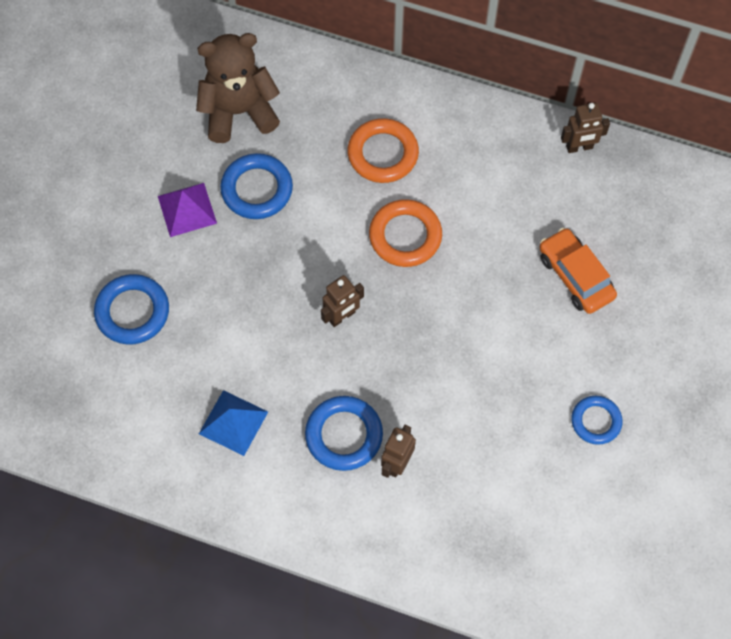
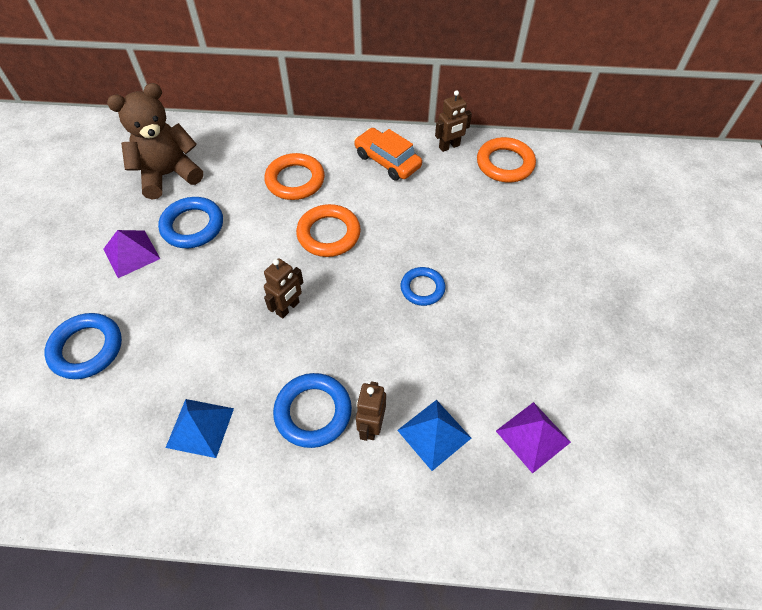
camera: 15 degrees left, 10 degrees down
orange car [539,228,617,314] -> orange car moved to [354,128,422,181]
blue ring [571,396,623,445] -> blue ring moved to [401,267,446,306]
none -> blue pyramid [397,400,471,471]
none -> orange ring [477,137,536,182]
none -> purple pyramid [496,402,571,474]

